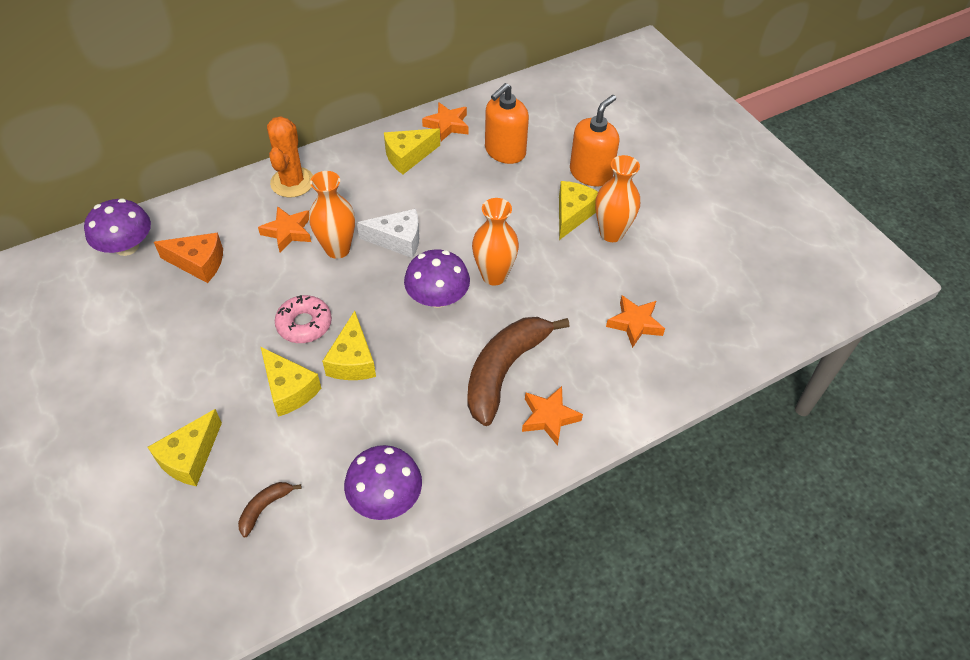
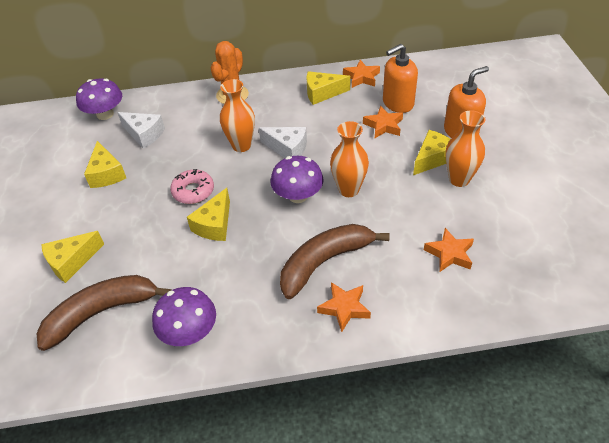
camera: 25 degrees right, 5 degrees down
orange cheese [154,233,223,283] -> white cheese [117,112,165,149]
brown banana [238,482,302,537] -> brown banana [36,275,172,351], size x2.25
orange star [258,206,311,252] -> orange star moved to [363,106,403,138]
yellow cheese [261,347,321,417] -> yellow cheese moved to [84,141,126,188]

